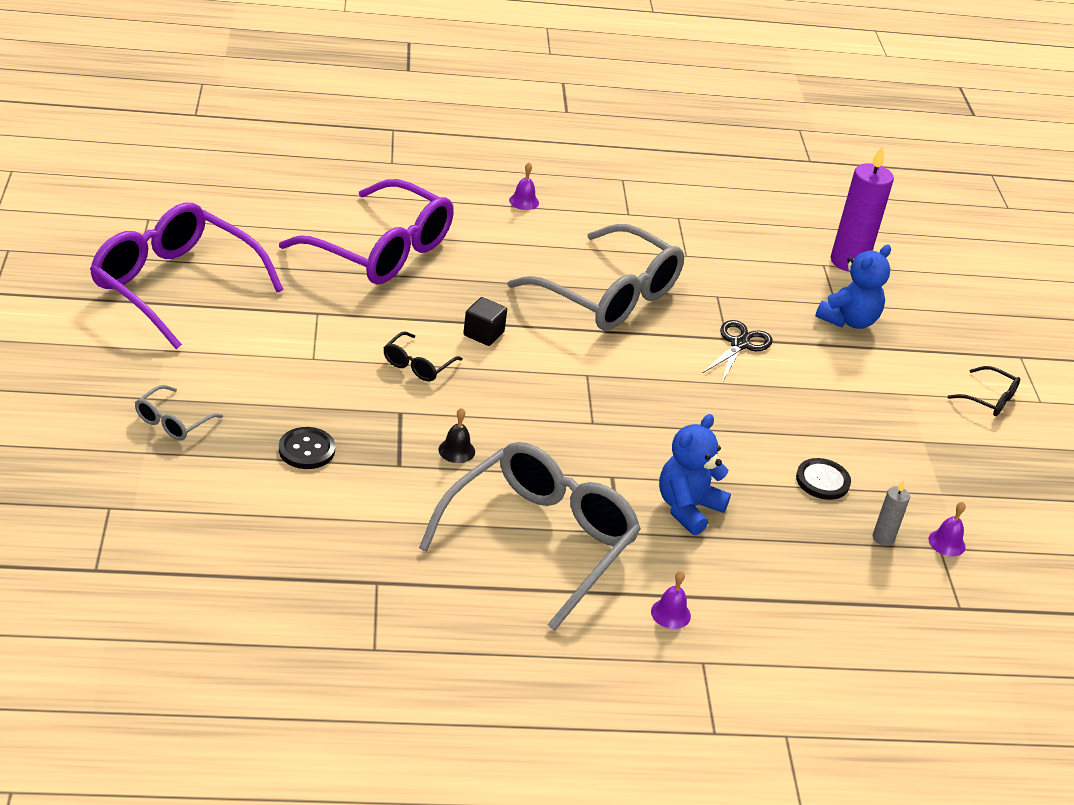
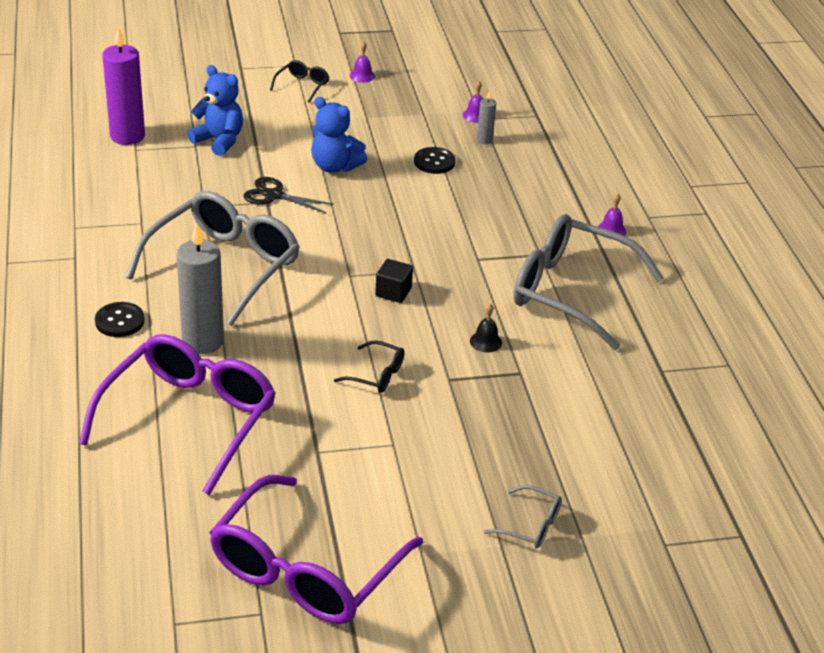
camera: 95 degrees left, 0 degrees up
black button [279,427,335,469] -> black button moved to [95,302,145,337]
black cube [463,297,507,346] -> black cube moved to [375,259,413,303]
purple bell [509,162,539,210] -> purple bell moved to [350,41,375,83]
blue teddy bear [659,414,731,535] -> blue teddy bear moved to [311,97,367,173]
none -> grey candle [176,223,224,354]

